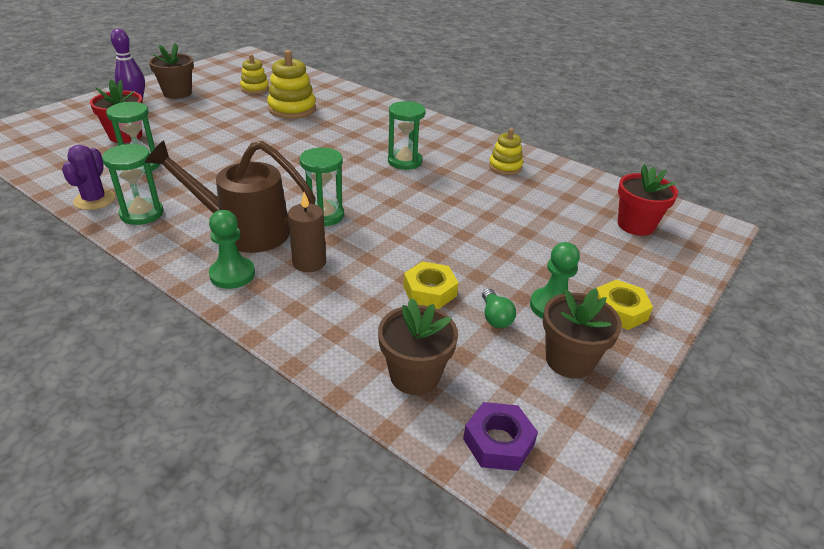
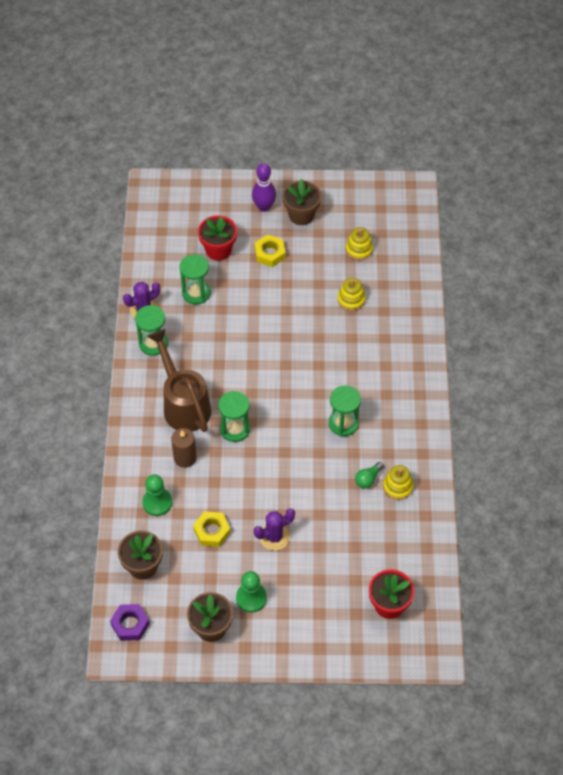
camera: 55 degrees right, 20 degrees up
green pawn [209,210,255,289] -> green pawn moved to [142,474,172,516]
yellow stacking toy [267,50,316,119] -> yellow stacking toy [338,278,365,311], size x0.62
green light bulb [482,288,516,328] -> green light bulb moved to [355,462,384,488]
yellow nut [596,280,653,330] -> yellow nut moved to [254,235,285,267]
none -> purple cactus [254,509,295,550]

